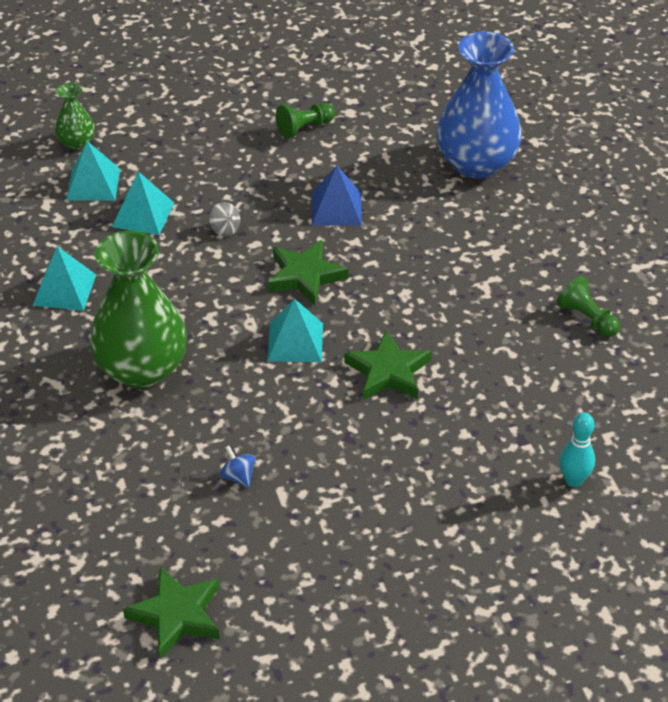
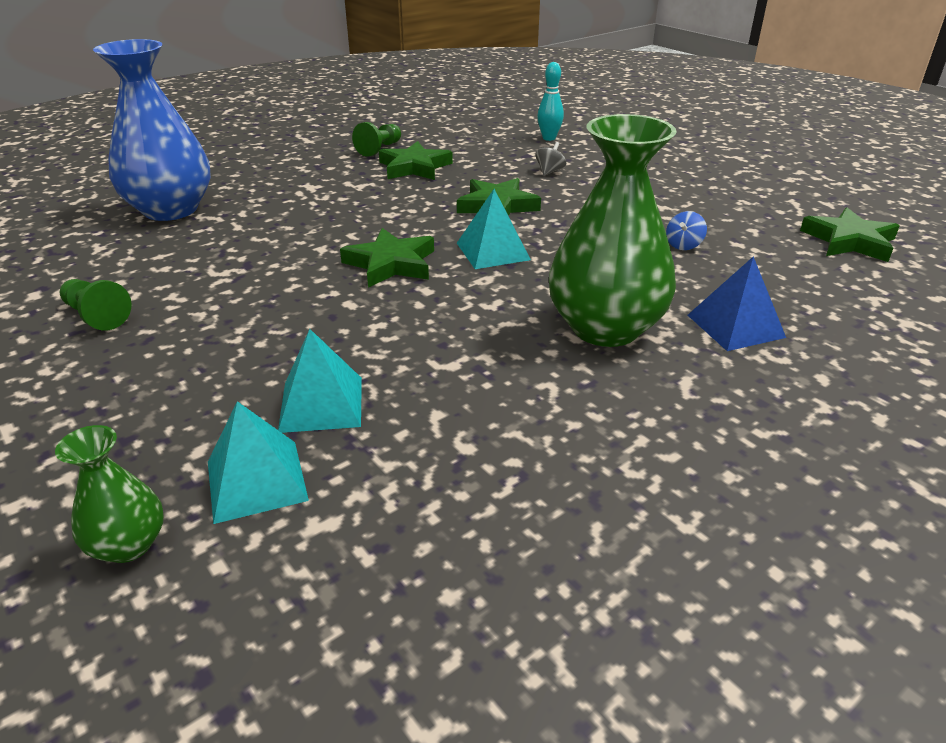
camera: 110 degrees left, 10 degrees down
turquoise pyramid [33,246,96,311] -> none
grey spinning top [209,202,240,237] -> grey spinning top moved to [536,142,566,176]
blue pyramid [312,166,362,226] -> blue pyramid moved to [688,256,786,351]
none -> green star [379,141,453,180]

